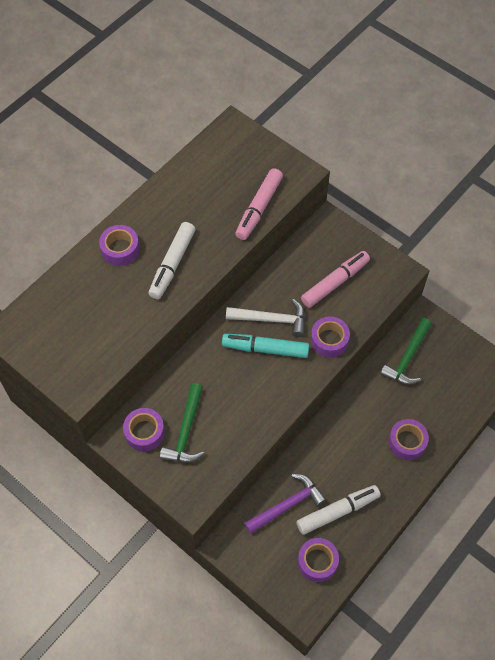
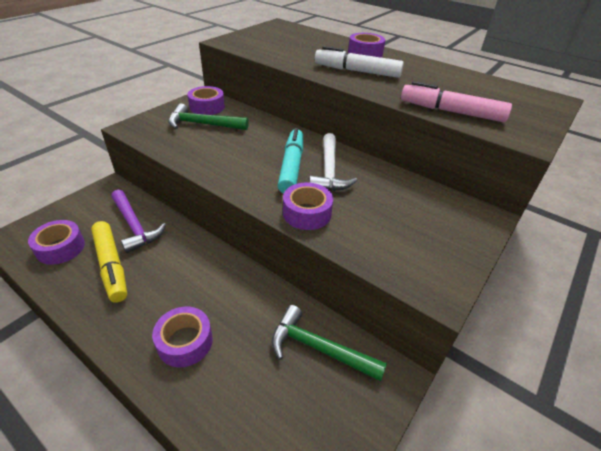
camera: 85 degrees right, 20 degrees down
white marker [296,485,381,535] -> yellow marker [91,221,127,303]
pink marker [301,251,370,308] -> none

